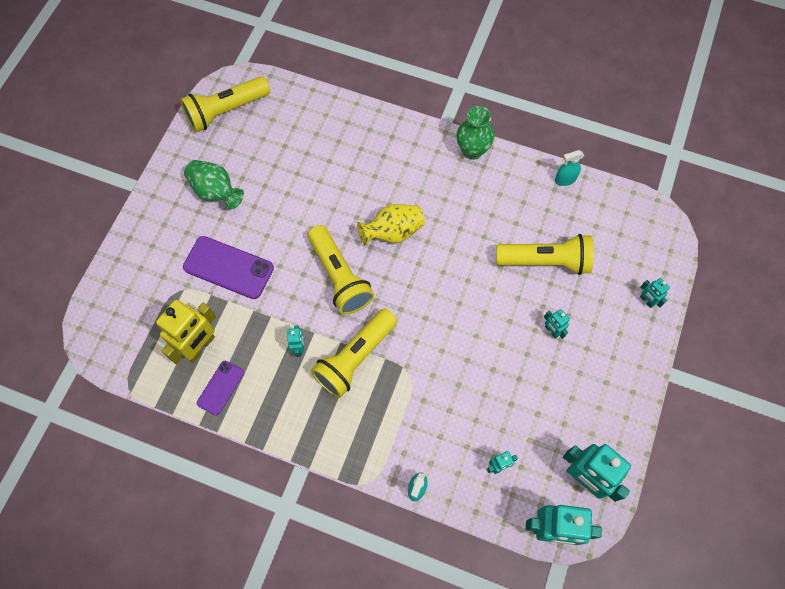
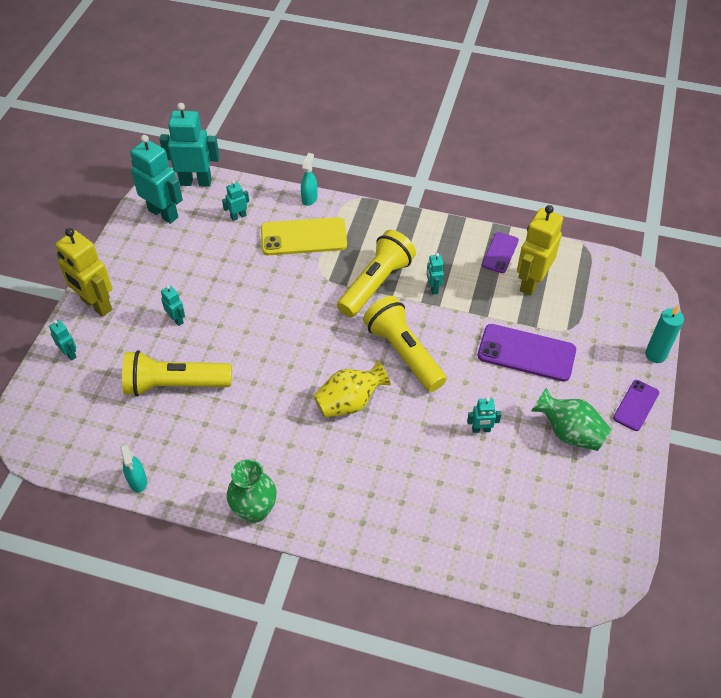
camera: 175 degrees right, 15 degrees down
yellow flashlight [180,76,270,132] -> none
turquoise spray bottle [555,150,584,186] -> turquoise spray bottle turned 90 degrees clockwise [120,443,147,493]
none -> yellow robot [55,228,112,317]
none -> yellow phone [261,217,347,255]
none -> turquoise robot [467,397,501,433]
none -> purple phone [613,380,659,431]
none -> turquoise candle [645,306,684,363]

